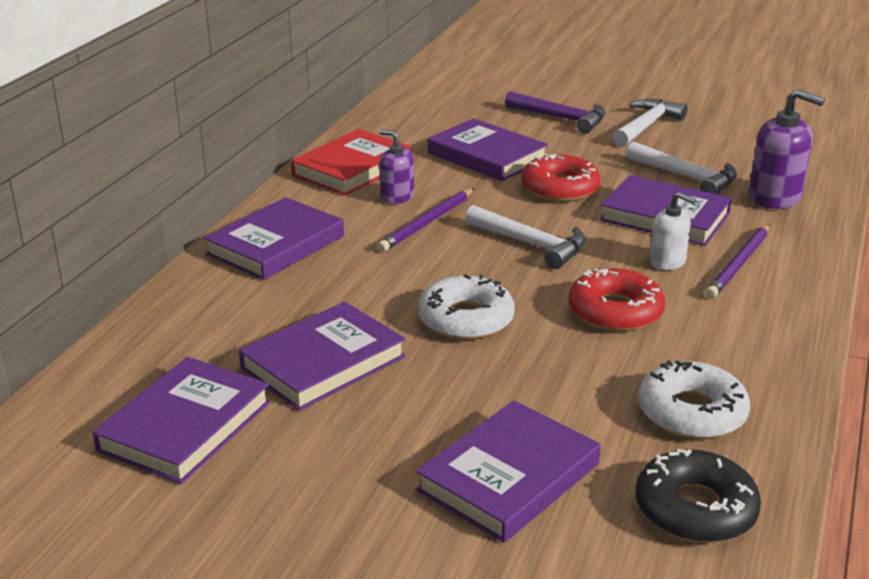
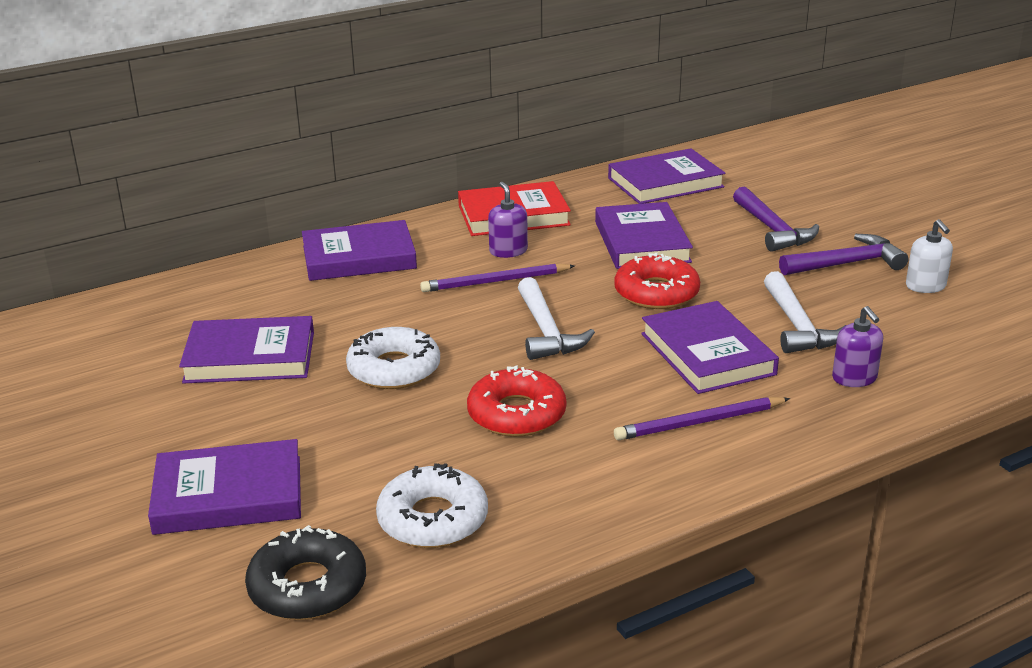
camera: 40 degrees right, 0 degrees up
purple book [92,357,271,484] -> purple book moved to [608,148,725,204]
white hammer [612,99,688,147] -> purple hammer [779,234,908,275]
white soap dispenser [649,192,696,270] -> white soap dispenser moved to [906,219,953,293]
purple soap dispenser [749,89,825,209] -> purple soap dispenser [832,306,883,387], size x0.61

